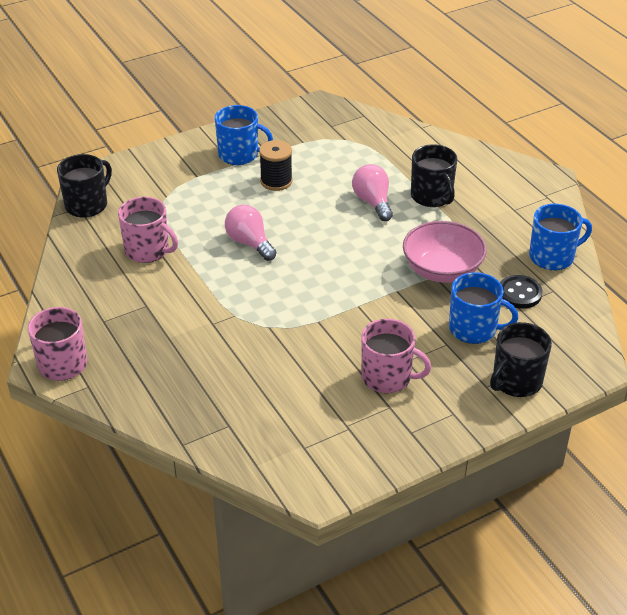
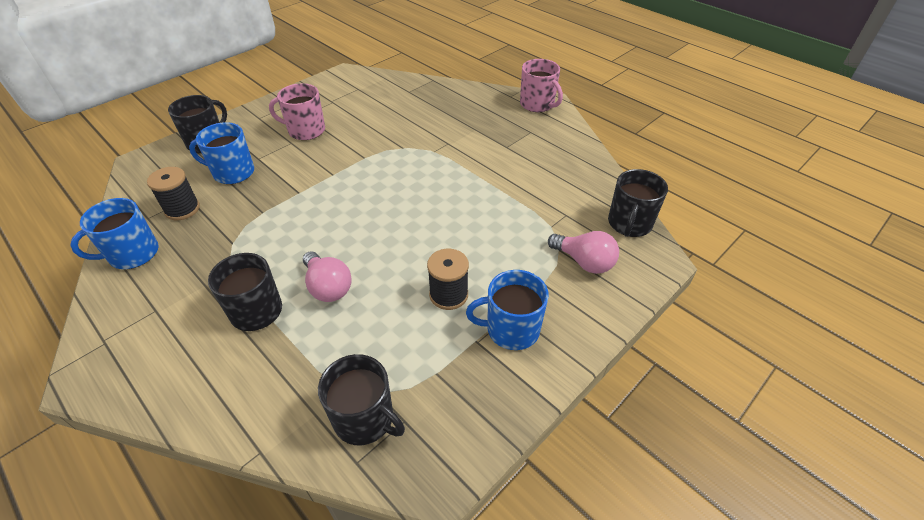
camera: 165 degrees right, 5 degrees up
pink mug [118,197,178,263] -> none
pink light bulb [225,205,277,261] -> pink light bulb moved to [548,231,619,274]
pink bowl [403,221,487,283] -> none
black button [500,275,543,309] -> black spool [147,167,200,220]
none -> black mug [318,354,405,445]

